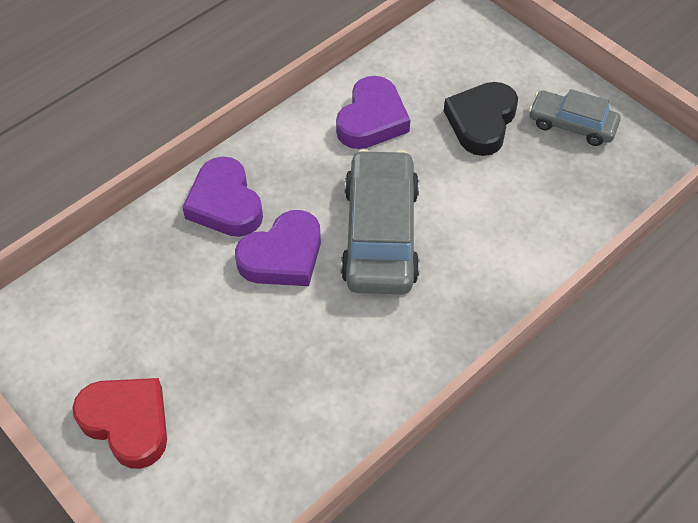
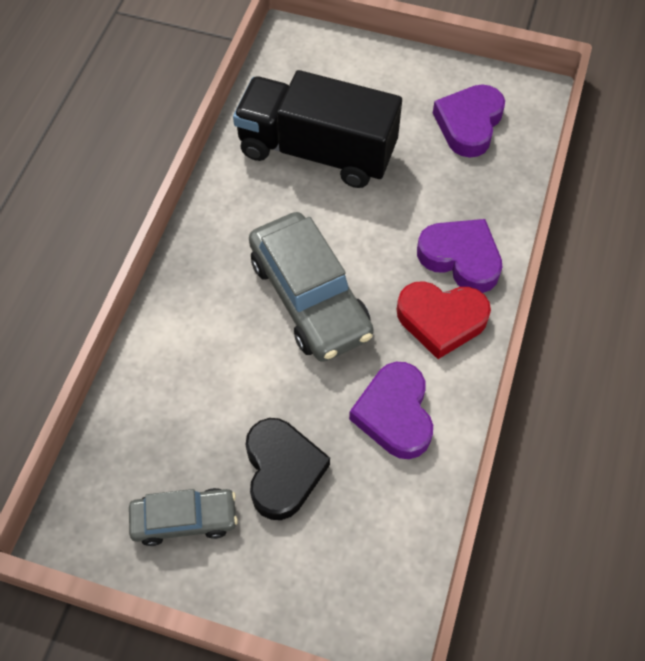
camera: 150 degrees right, 5 degrees up
red heart [72,378,167,469] -> red heart moved to [397,281,491,359]
purple heart [235,210,321,286] -> purple heart moved to [433,85,505,157]
none -> black truck [233,70,402,188]

